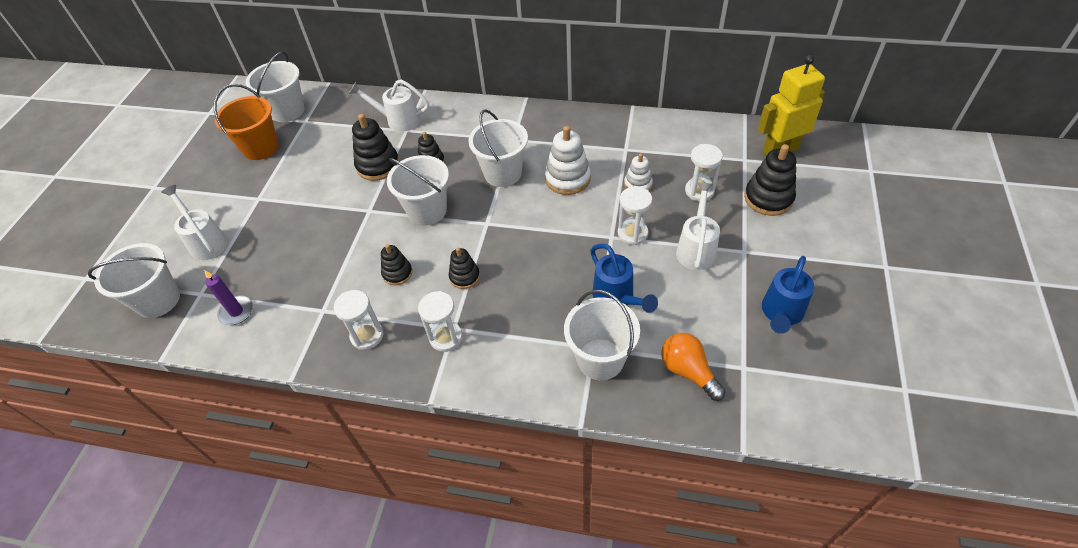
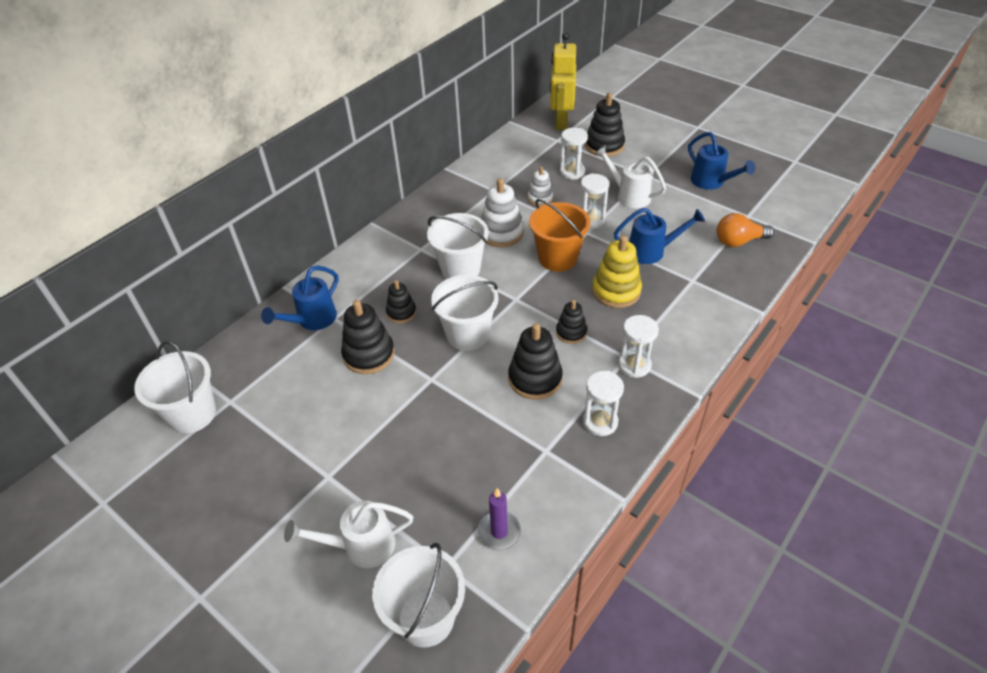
camera: 65 degrees left, 5 degrees down
orange bucket [214,84,279,160] -> orange bucket moved to [529,199,590,272]
white watering can [349,79,429,132] -> blue watering can [261,266,339,330]
black stacking toy [381,244,413,285] -> black stacking toy [508,323,563,400], size x1.65
white bucket [564,290,640,380] -> none
none -> yellow stacking toy [592,235,642,308]

